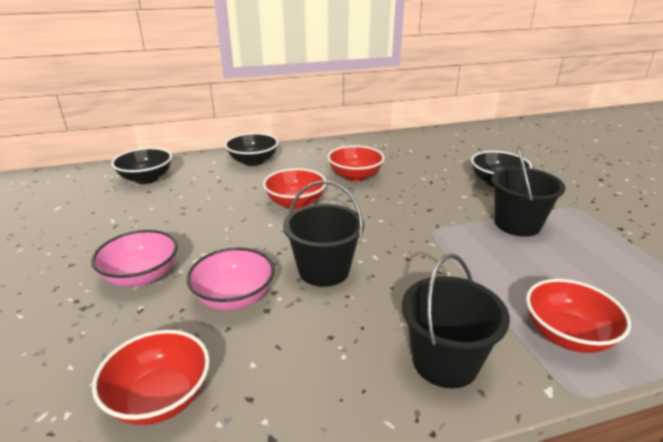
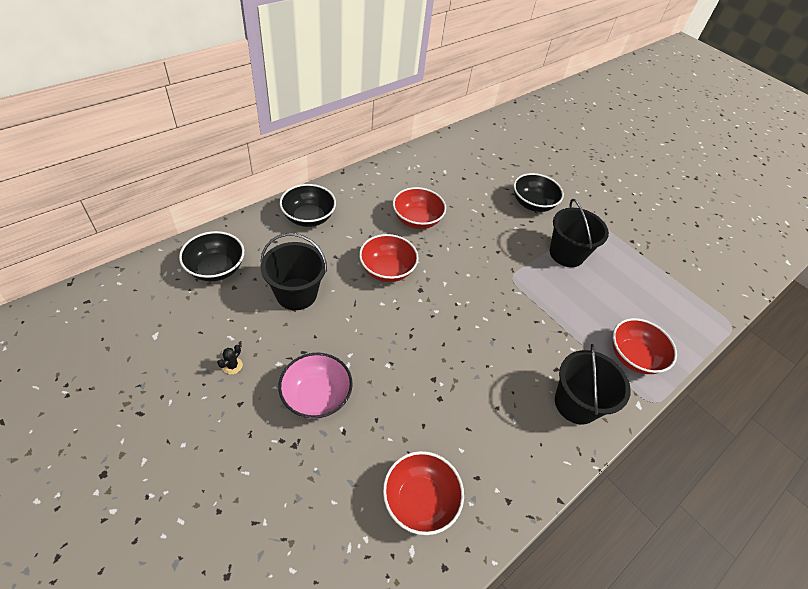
camera: 30 degrees left, 20 degrees up
pink bowl [186,247,274,310] -> none
black bucket [283,181,364,287] -> black bucket moved to [261,233,327,310]
none -> black cactus [217,345,243,374]

